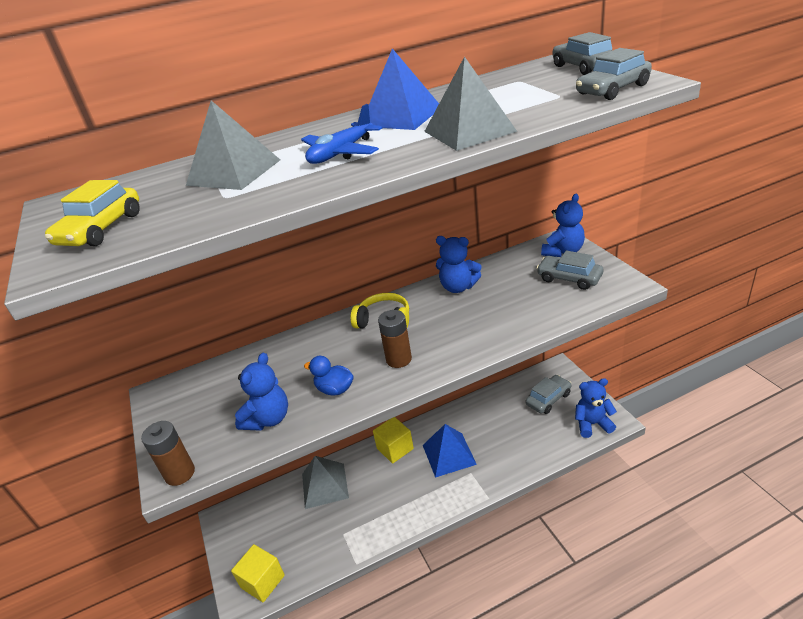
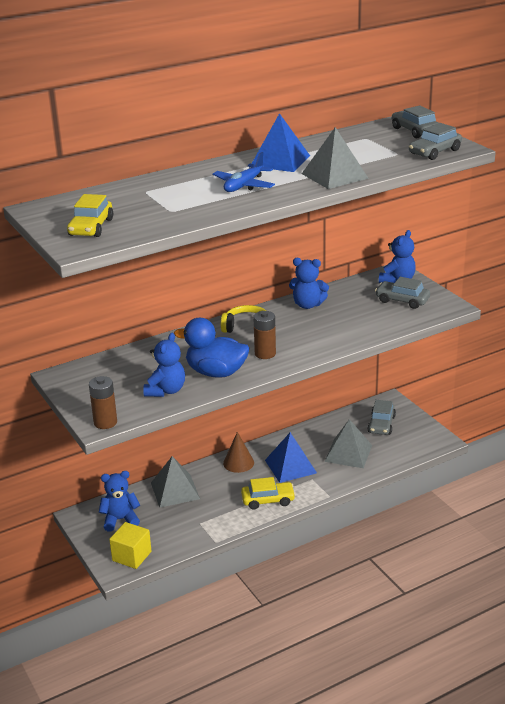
camera: 10 degrees left, 5 degrees down
grey pyramid [186,100,280,190] -> grey pyramid moved to [324,419,372,468]
blue duck [304,356,354,395] -> blue duck [174,318,249,378], size x1.82
yellow cube [373,417,414,464] -> brown cone [223,432,254,473]
grey car [526,375,571,414] -> grey car turned 150 degrees clockwise [367,400,396,435]
blue teddy bear [575,378,617,438] -> blue teddy bear moved to [99,471,140,532]
none -> yellow car [241,477,296,510]

